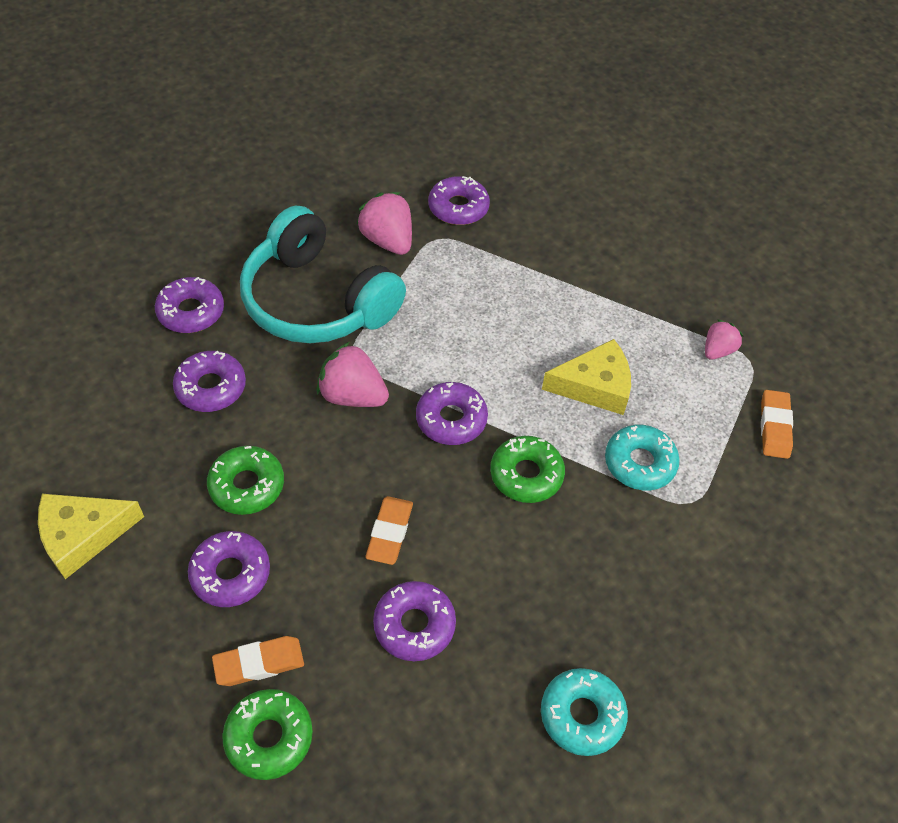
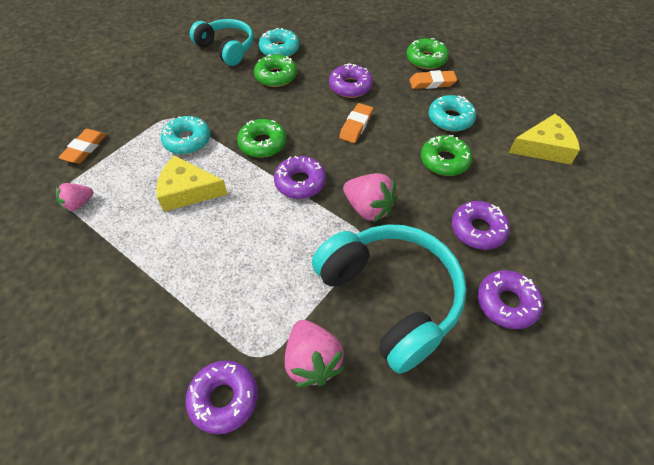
camera: 165 degrees left, 0 degrees up
purple donut [188,531,270,607] -> turquoise donut [428,95,476,132]
none -> turquoise headphones [190,19,254,66]
none -> green donut [254,54,297,87]

